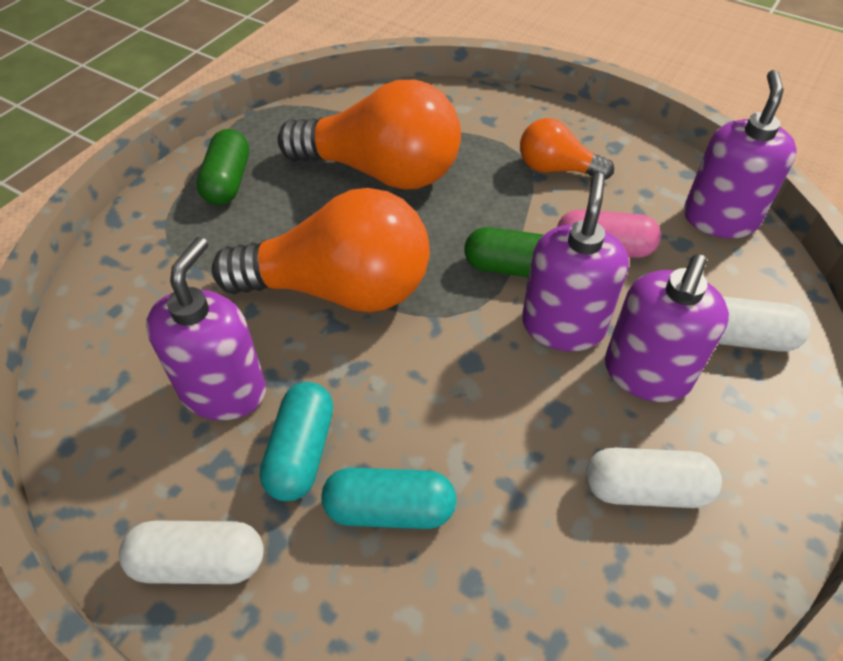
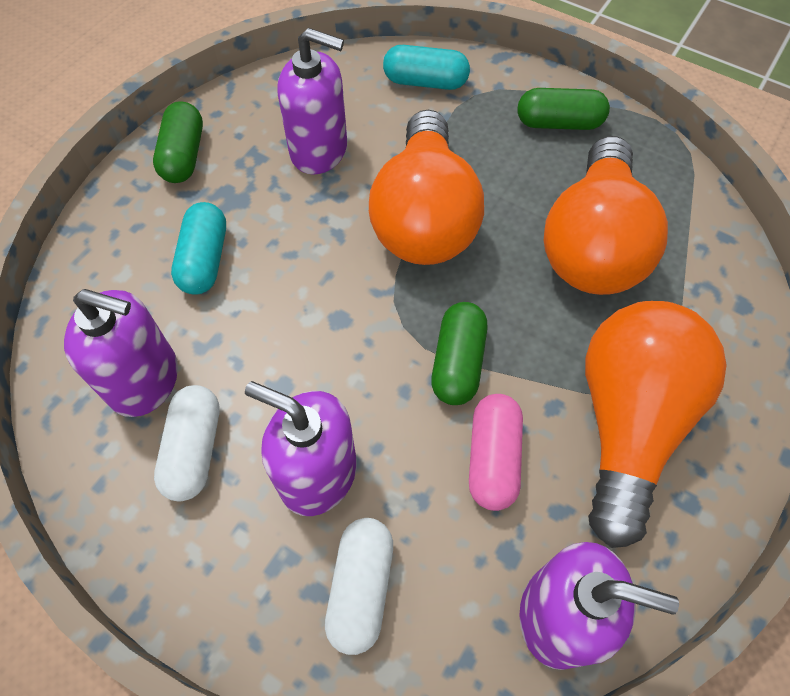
camera: 90 degrees right, 10 degrees up
white capsule [119,520,264,584] -> green capsule [153,101,203,183]
turquoise capsule [260,382,333,501] -> turquoise capsule moved to [383,45,470,90]
orange light bulb [520,118,614,180] -> orange light bulb [585,301,726,548], size x1.93
purple soap dispenser [522,172,629,351] -> purple soap dispenser moved to [64,289,178,417]

